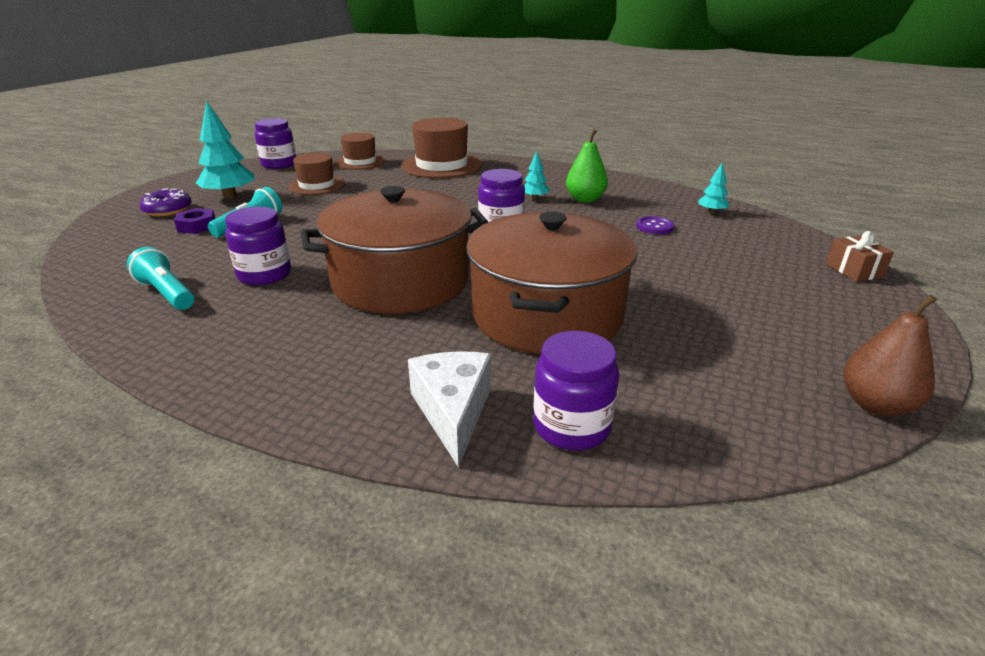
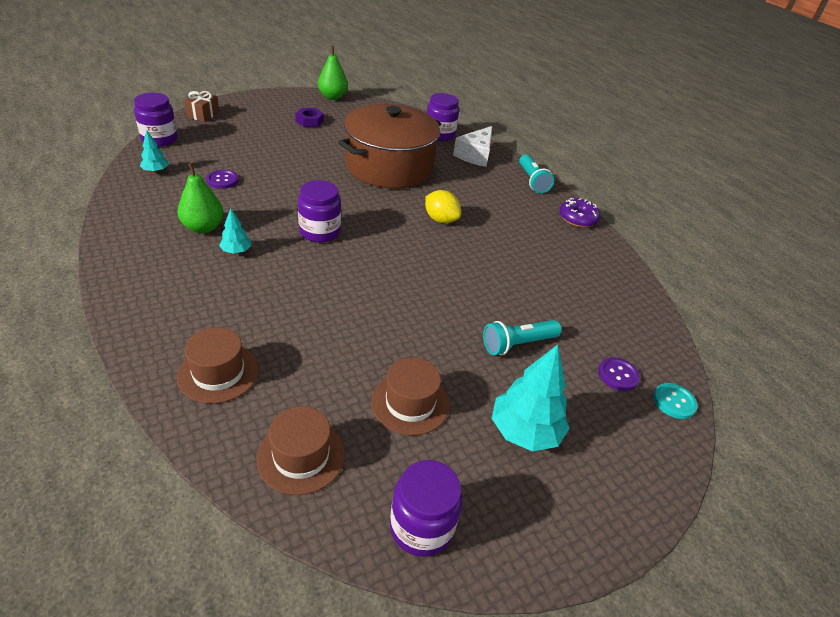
camera: 150 degrees left, 10 degrees up
turquoise flashlight [127,247,195,310] -> turquoise flashlight moved to [519,154,554,193]
purple donut [140,188,192,217] -> purple donut moved to [559,198,600,228]
purple nut [174,208,216,234] -> purple nut moved to [295,108,324,127]
purple jar [225,206,291,285] -> purple jar moved to [134,93,178,147]
brown pot [300,186,488,314] -> yellow lemon [425,190,461,223]
brown hat [401,118,482,178] -> brown hat [177,327,259,404], size x0.62
brown pear [843,295,937,416] -> green pear [318,46,348,100]
none -> purple button [598,357,640,391]
none -> turquoise button [654,383,698,419]

